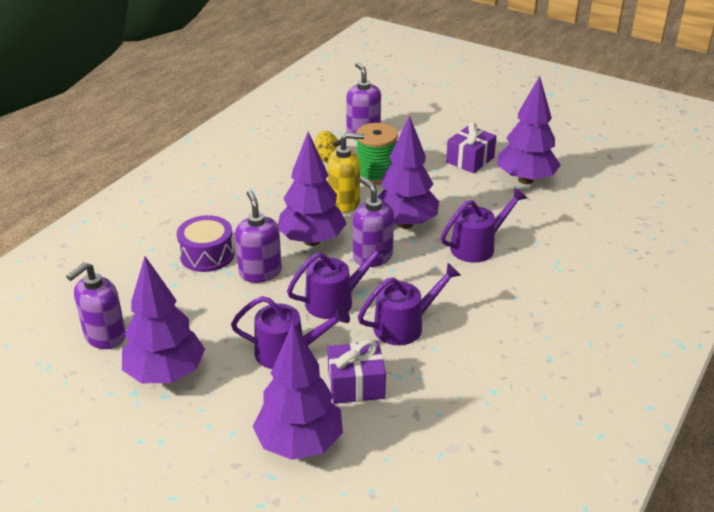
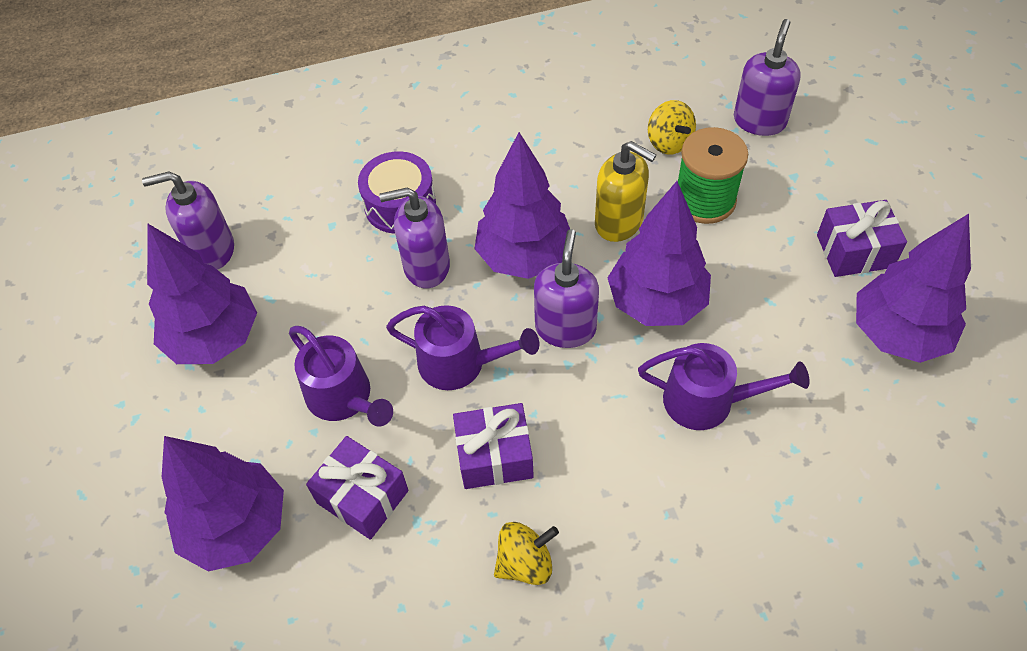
camera: 45 degrees right, 20 degrees up
purple soap dispenser [235,190,282,283] -> purple soap dispenser turned 120 degrees counterclockwise [379,187,450,288]
purple watering can [358,263,461,345] -> purple gift [453,403,534,489]
none -> yellow spinning top [494,522,559,585]

